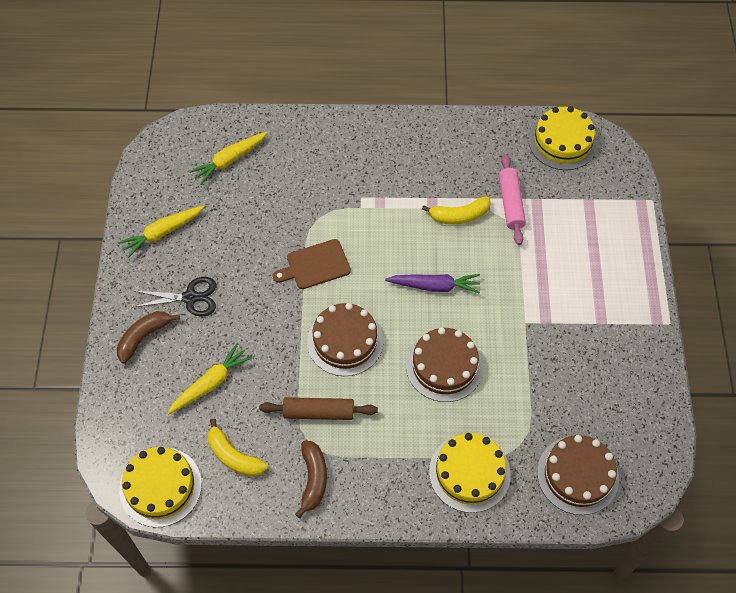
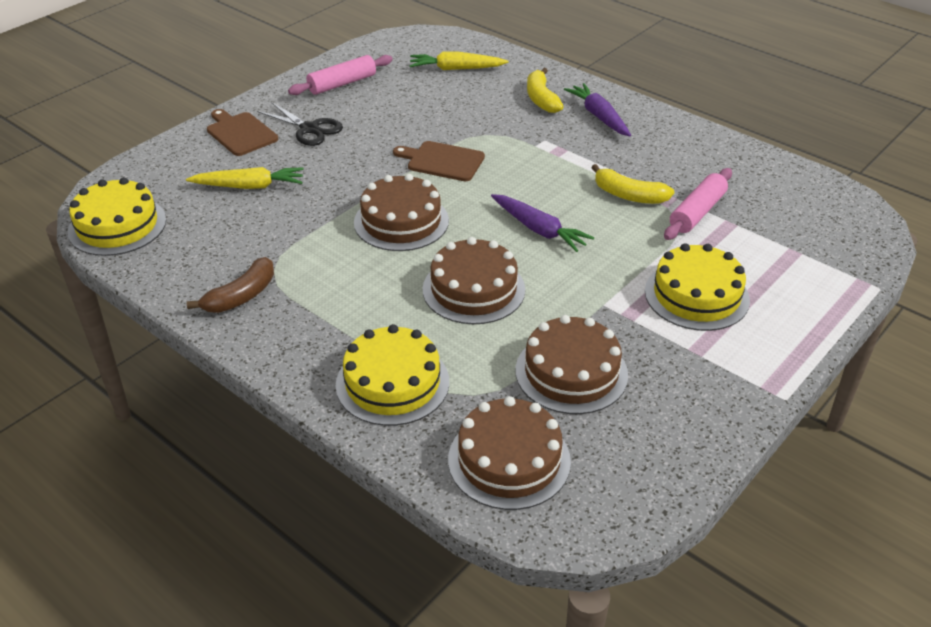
camera: 40 degrees right, 20 degrees down
brown banana [117,311,180,364] -> brown cutting board [207,109,278,156]
yellow carrot [118,205,205,258] -> pink rolling pin [288,55,393,95]
yellow banana [208,419,268,477] -> yellow banana moved to [527,68,564,113]
brown rolling pin [259,397,378,420] -> none
yellow cake [528,106,597,170] -> yellow cake moved to [645,243,750,331]
none -> brown cake [516,315,628,414]
none -> purple carrot [564,83,631,136]

